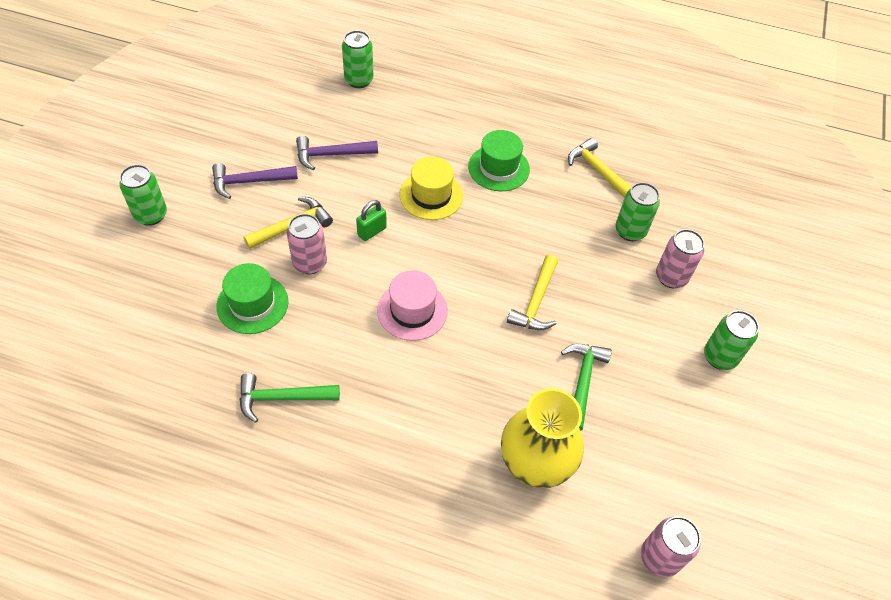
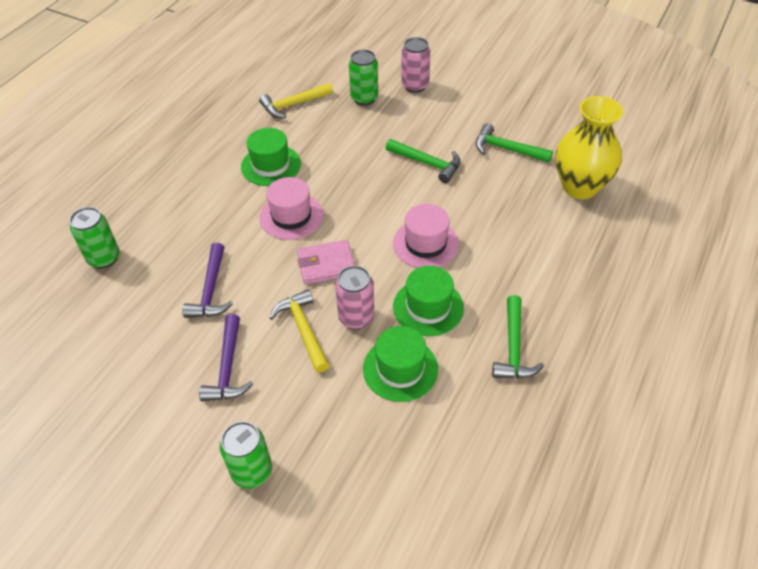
camera: 75 degrees left, 5 degrees down
green padlock [356,200,387,241] -> pink wallet [297,240,355,285]
yellow hat [399,157,463,220] -> pink hat [260,177,323,240]
yellow hammer [507,255,558,330] -> green hammer [386,139,461,183]
pink can [641,516,701,577] -> none
green can [704,310,759,370] -> none
none -> green hat [393,266,464,336]

